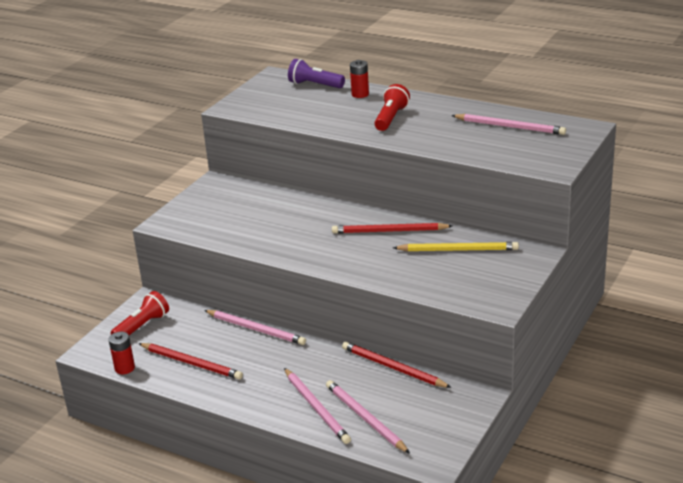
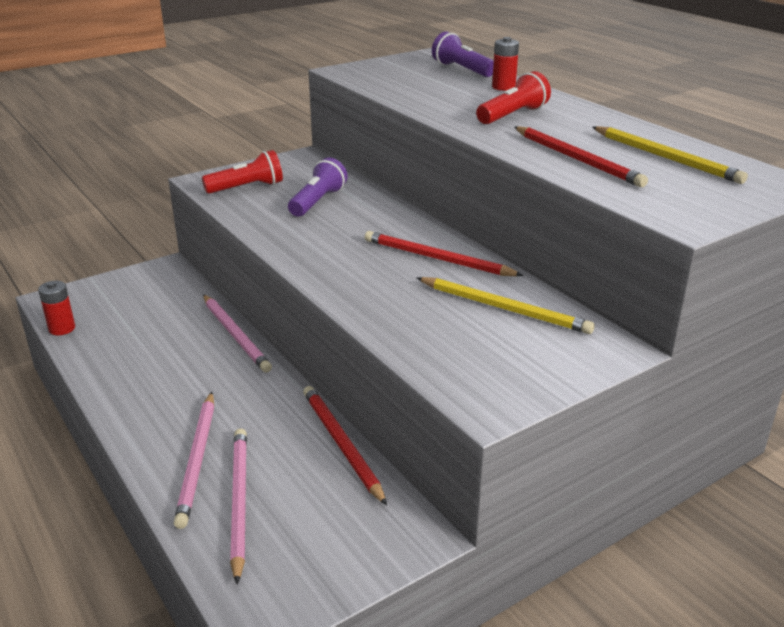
camera: 25 degrees right, 0 degrees up
red flashlight [111,291,169,335] -> red flashlight moved to [202,150,283,194]
red pencil [138,343,243,380] -> red pencil moved to [514,126,648,187]
pink pencil [451,114,566,135] -> yellow pencil [592,126,748,184]
none -> purple flashlight [288,158,348,217]

